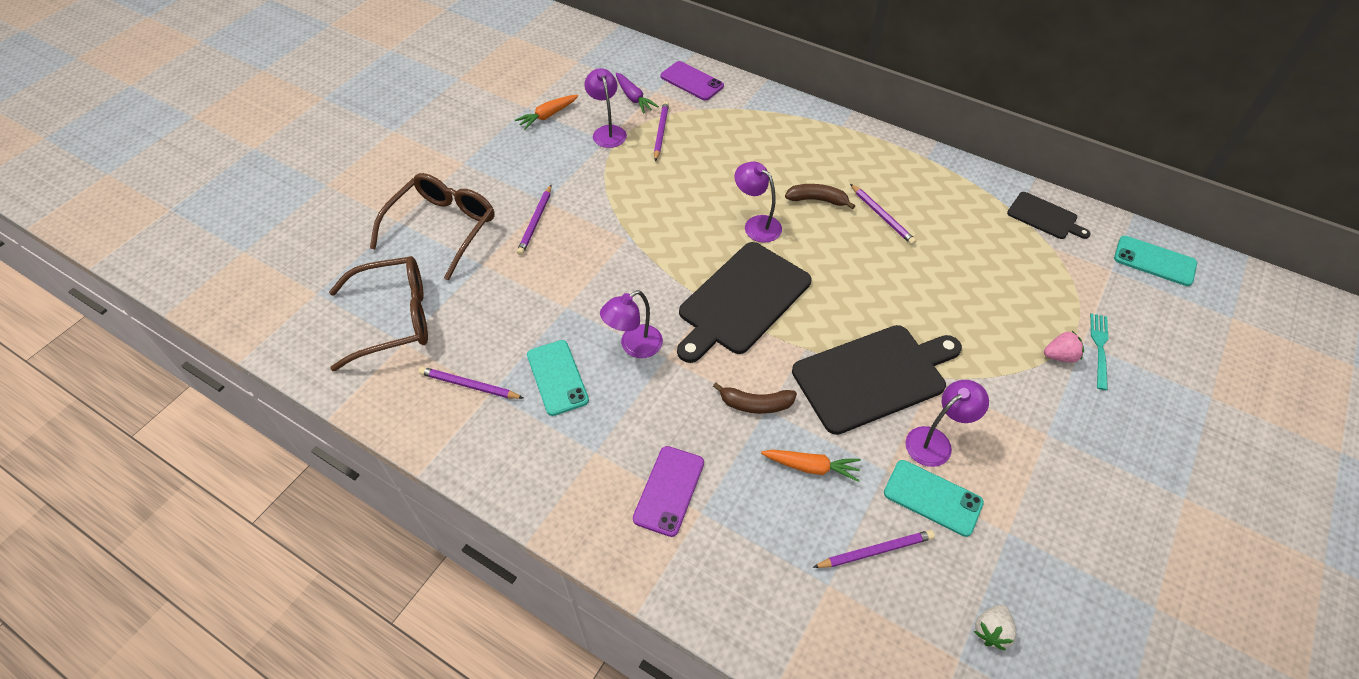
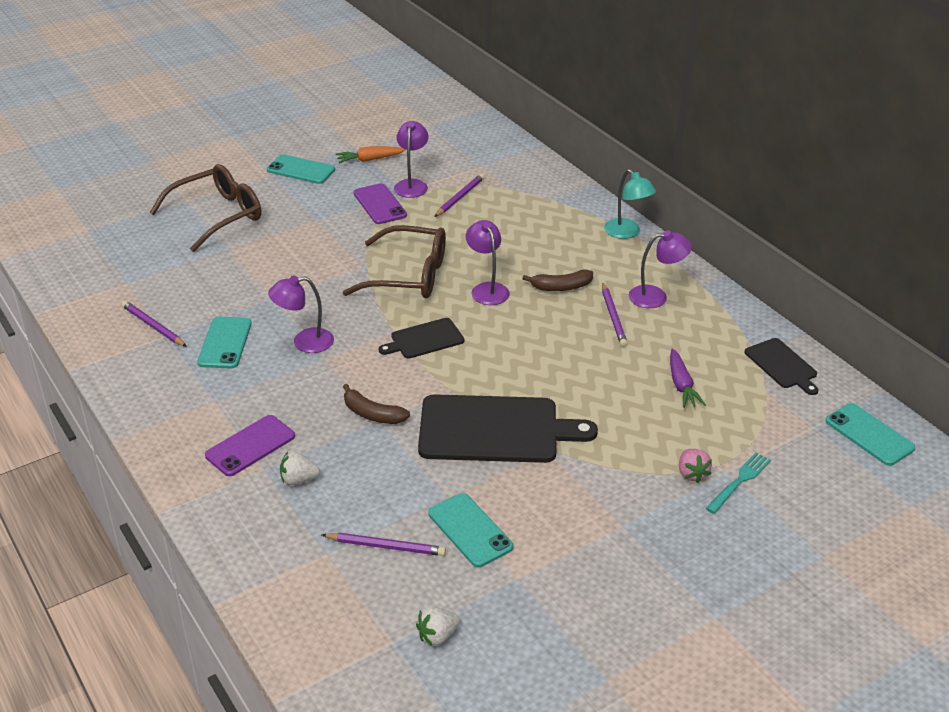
camera: 25 degrees right, 15 degrees down
brown glasses [329,256,428,371] -> brown glasses moved to [342,225,446,298]
purple pencil [517,185,551,255] -> none
purple carrot [616,72,659,113] -> purple carrot moved to [670,349,706,408]
purple phone [660,61,724,100] -> purple phone moved to [354,183,407,224]
black cutting board [677,242,811,363] -> black cutting board [378,318,464,359], size x0.52
orange carrot [761,449,861,482] -> none
brown banana [785,184,855,209] -> brown banana turned 135 degrees clockwise [522,269,593,291]
purple lamp [905,380,989,467] -> purple lamp moved to [629,231,692,308]
pink strawberry [1044,331,1084,363] -> pink strawberry turned 60 degrees clockwise [679,449,712,483]
none -> turquoise phone [267,154,335,184]
none -> white strawberry [280,452,320,485]
none -> turquoise lamp [604,169,656,239]

